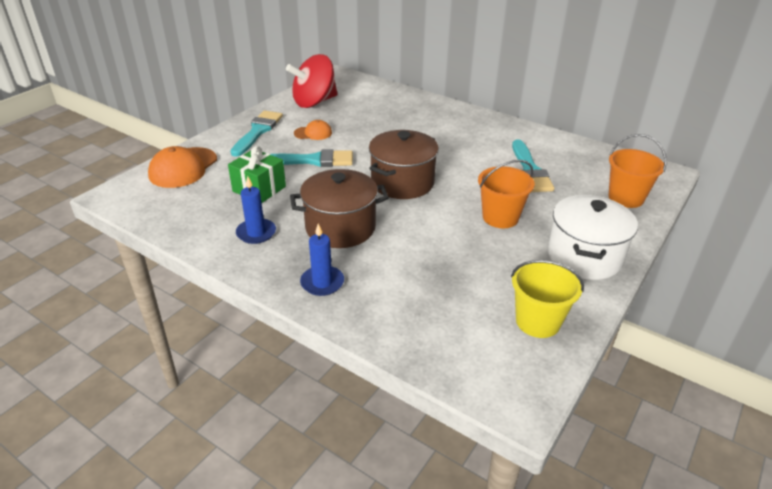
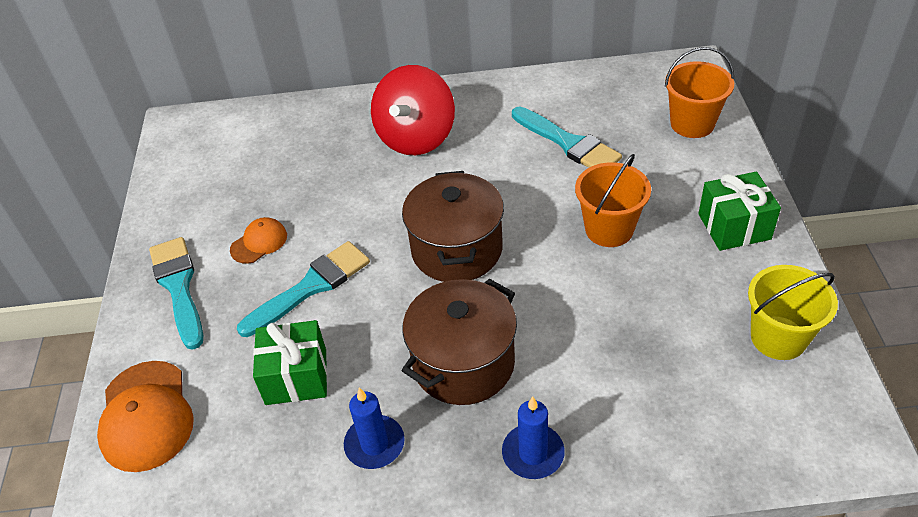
camera: 35 degrees left, 10 degrees up
red spinning top [286,54,338,108] -> red spinning top moved to [371,65,455,155]
white pot [548,195,638,280] -> green gift [698,172,781,251]

